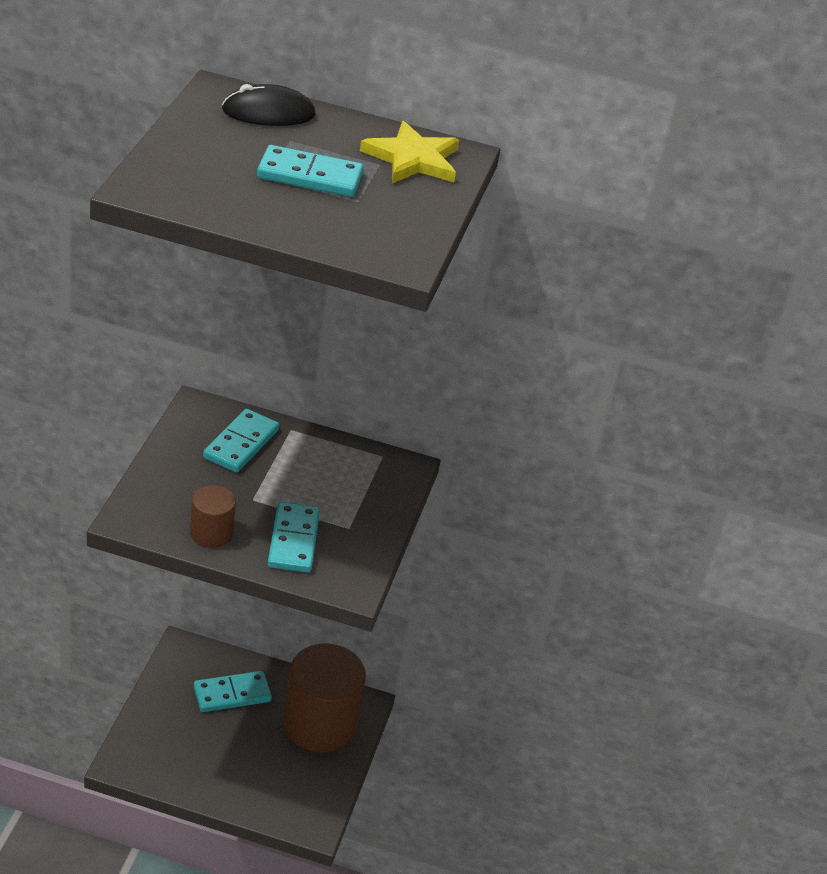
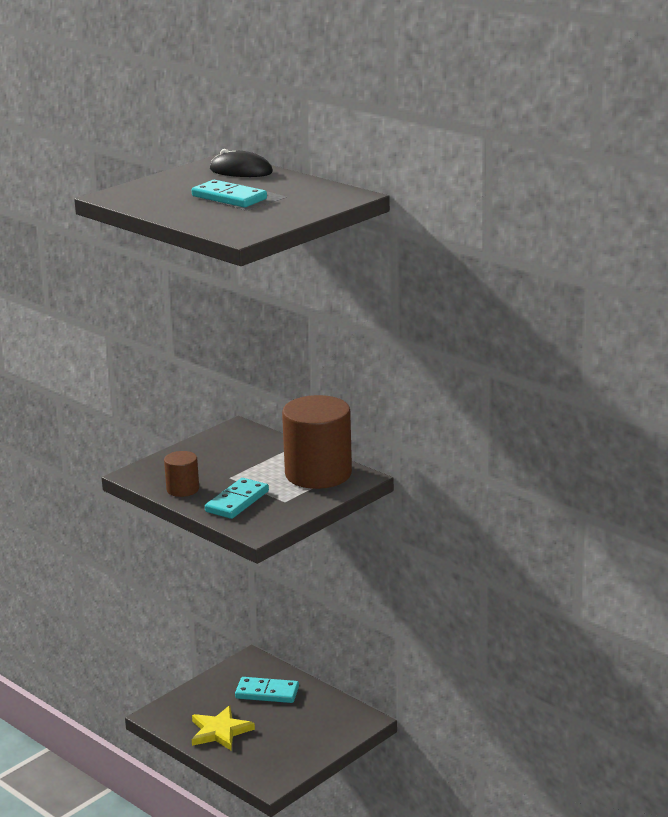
camera: 35 degrees right, 15 degrees down
turquoise domino [203,409,279,473] -> none
brown cylinder [283,643,366,753] -> brown cylinder moved to [282,395,352,489]
yellow star [360,121,459,183] -> yellow star moved to [192,706,255,750]

